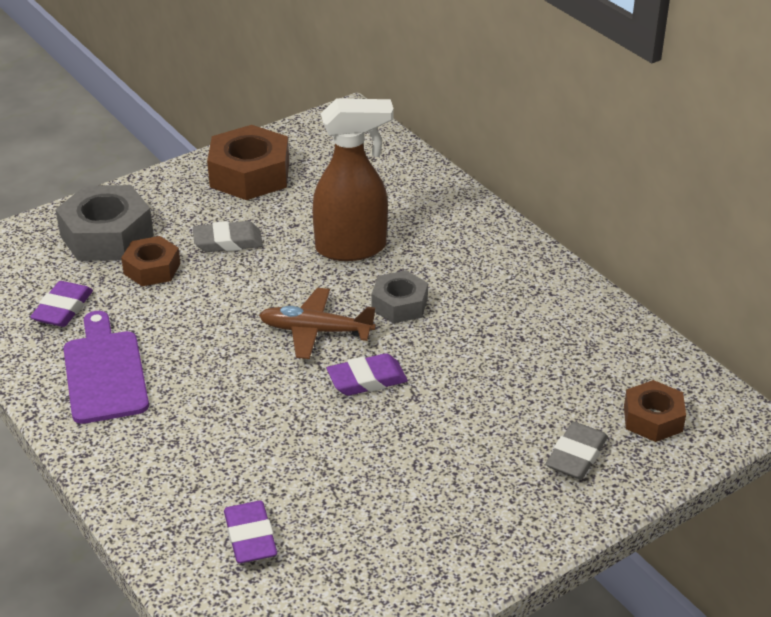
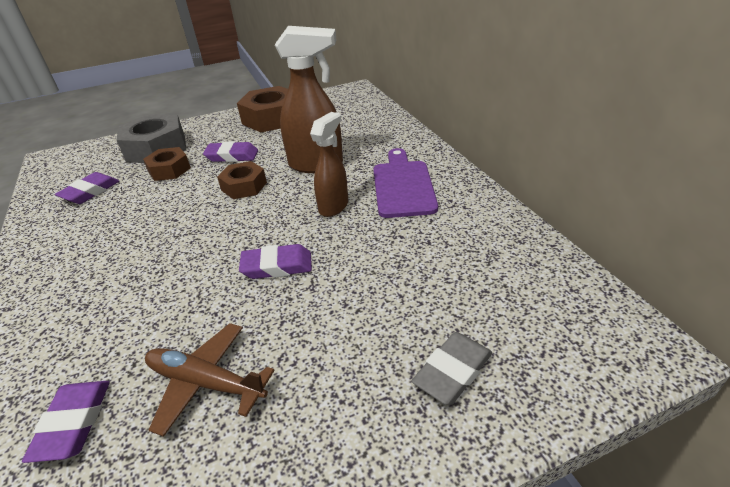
camera: 15 degrees right, 0 degrees up
purple cutting board [63,311,149,424] -> purple cutting board moved to [373,148,438,218]
grey eraser [193,221,263,252] -> purple eraser [203,141,258,162]
brown plane [259,288,376,359] -> brown plane moved to [145,323,275,437]
grey nut [371,271,428,323] -> brown spray bottle [310,112,348,217]
brown nut [624,380,686,442] -> brown nut moved to [217,161,267,199]

